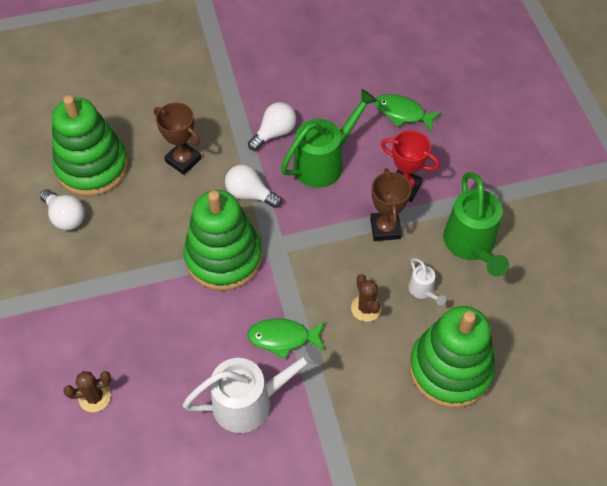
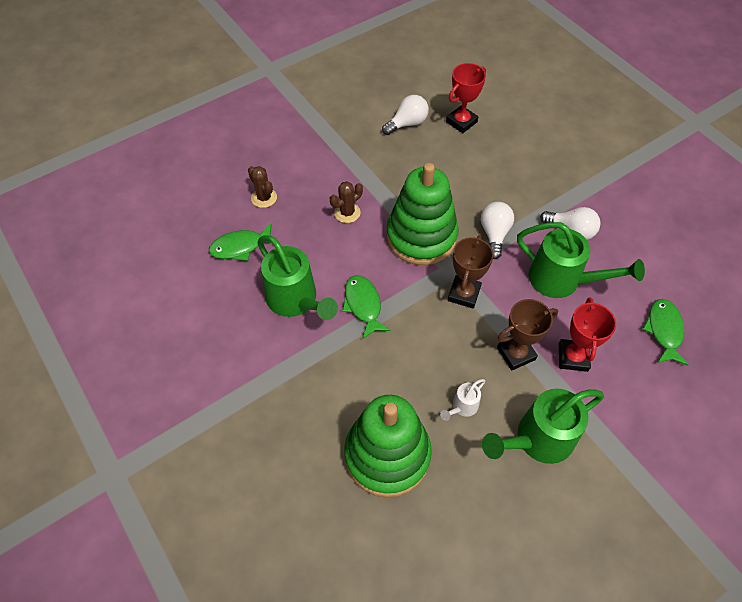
camera: 70 degrees right, 0 degrees up
white light bulb [40,189,85,230] -> white light bulb turned 150 degrees counterclockwise [382,95,429,135]
green stacking toy [52,95,129,196] -> red trophy [446,63,486,133]
brown trophy [154,102,202,175] -> brown trophy moved to [448,235,494,309]
white watering can [183,343,323,433] -> green watering can [257,235,338,320]
brown cactus [351,274,381,322] -> brown cactus moved to [330,181,363,223]
none -> green fish [209,224,272,261]

